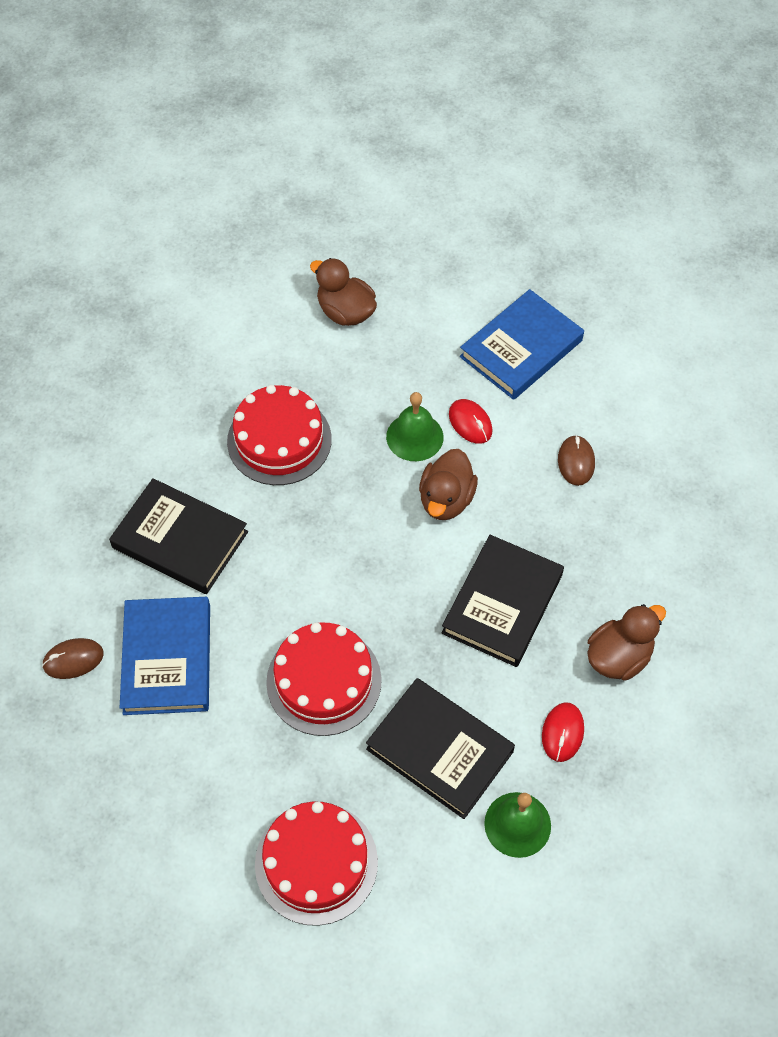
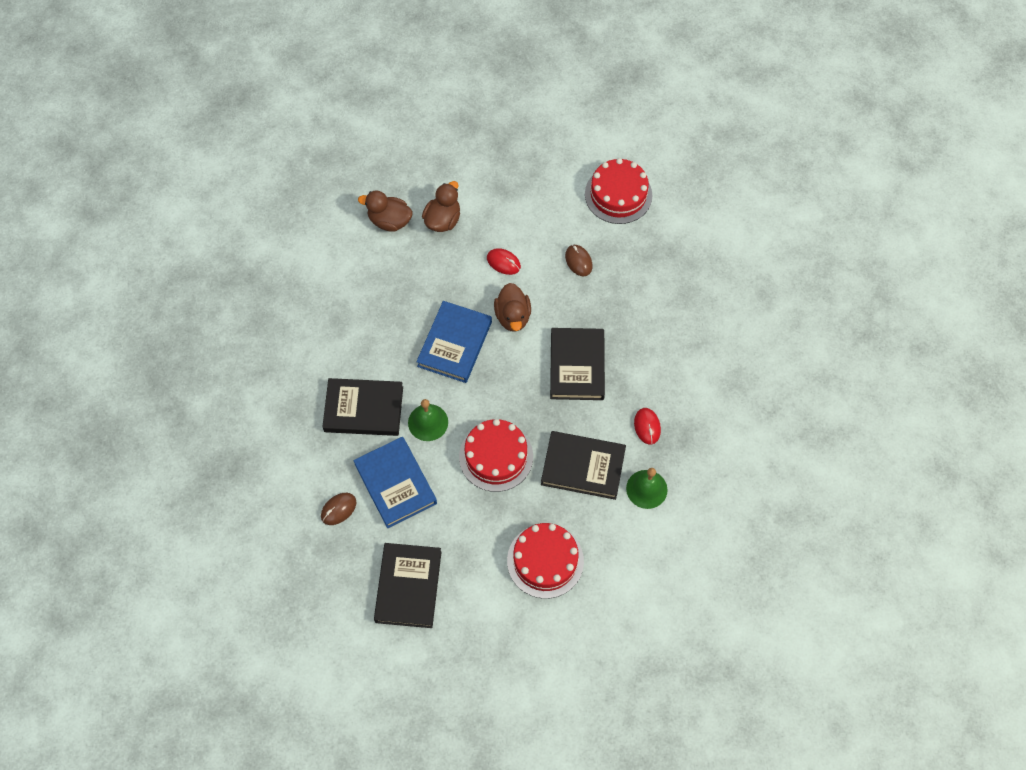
camera: 25 degrees left, 5 degrees up
red cake [227,385,332,485] -> red cake moved to [585,158,652,224]
green bell [386,392,444,461] -> green bell moved to [408,399,448,441]
blue book [460,289,584,400] -> blue book moved to [416,301,492,383]
brown duck [587,604,666,681] -> brown duck moved to [422,181,460,232]
none -> black book [374,543,442,628]

